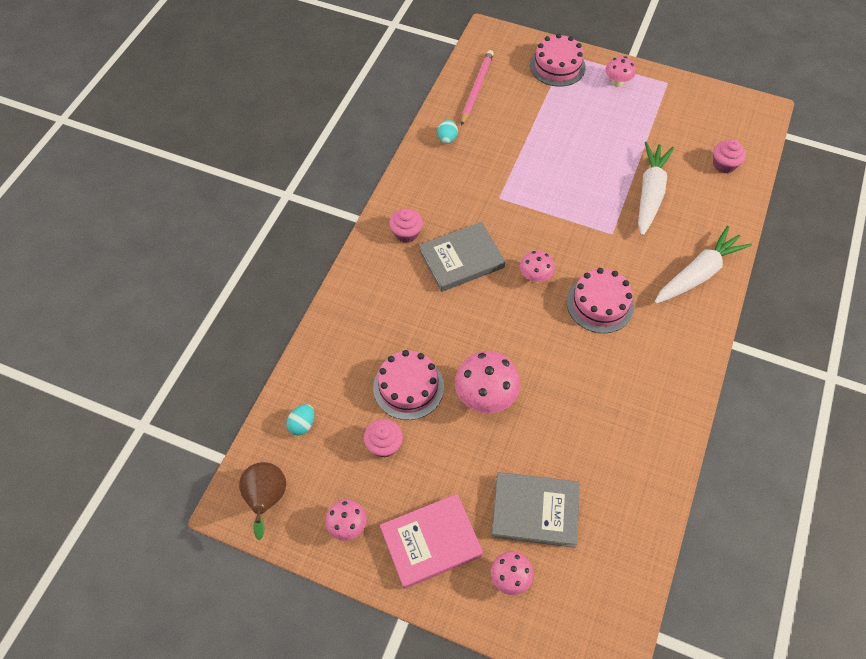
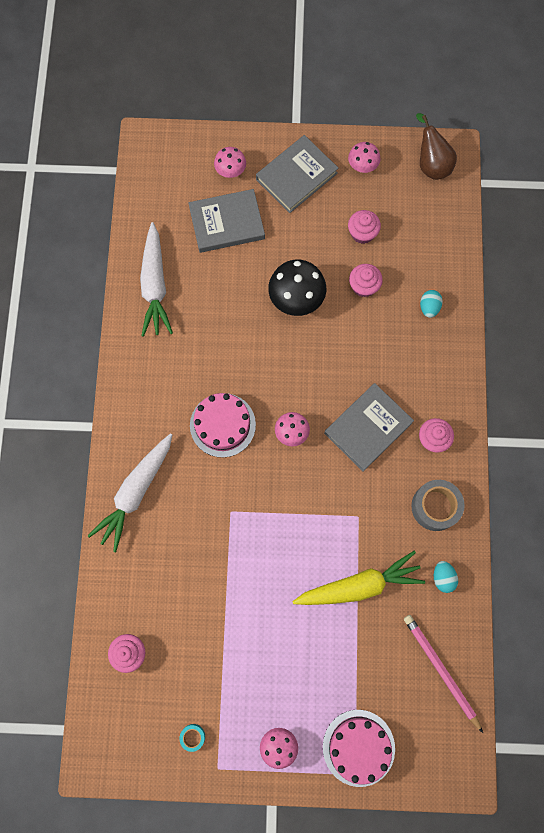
camera: 160 degrees right, 15 degrees up
turquoise egg [286,404,315,435] -> turquoise egg moved to [420,290,443,318]
pink cake [373,350,444,420] -> pink cupcake [349,264,383,297]
pink book [380,494,483,589] -> grey book [256,135,338,213]
pink mushroom [455,351,521,413] -> black mushroom [268,260,326,316]
pink pencil [461,50,494,126] -> pink pencil turned 150 degrees clockwise [404,615,483,733]
white carrot [638,142,674,236] -> white carrot moved to [140,222,173,337]
none -> turquoise tape [179,724,205,752]
none -> yellow carrot [292,551,425,605]
none -> grey tape [411,480,465,531]

